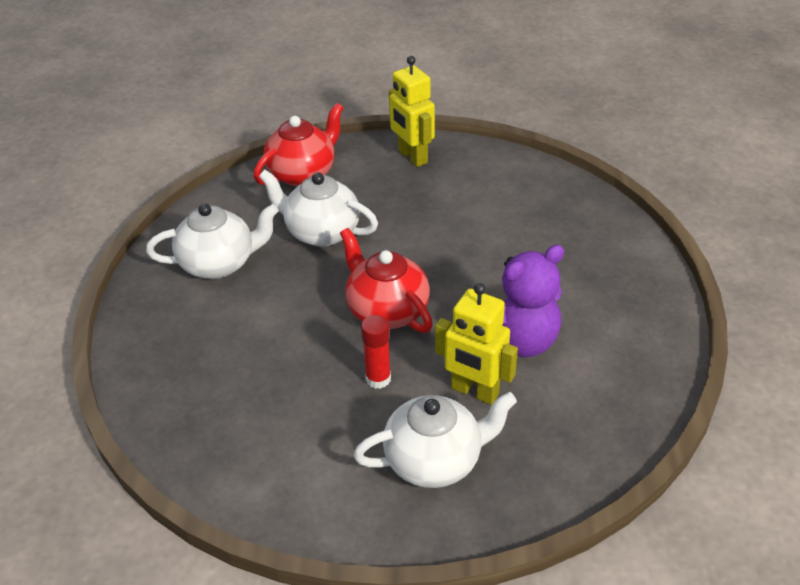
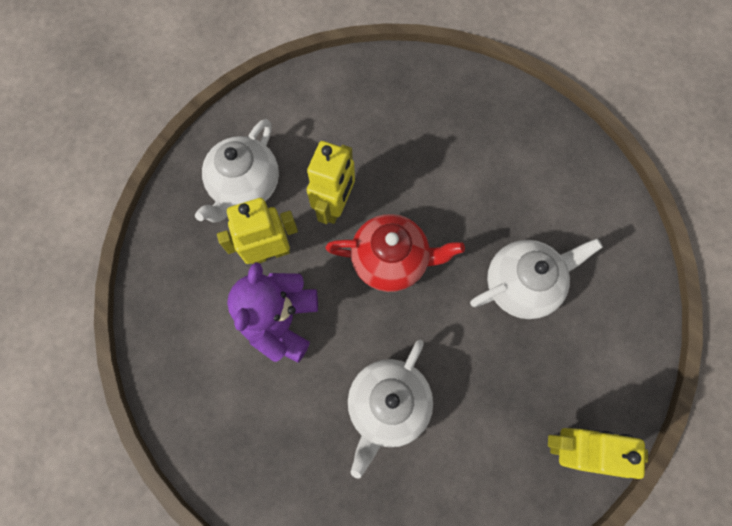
camera: 130 degrees right, 30 degrees up
white teapot [146,203,279,279] -> white teapot moved to [348,340,433,478]
red teapot [254,103,344,186] -> none
red glue stick [361,315,391,389] -> yellow robot [307,141,355,224]

